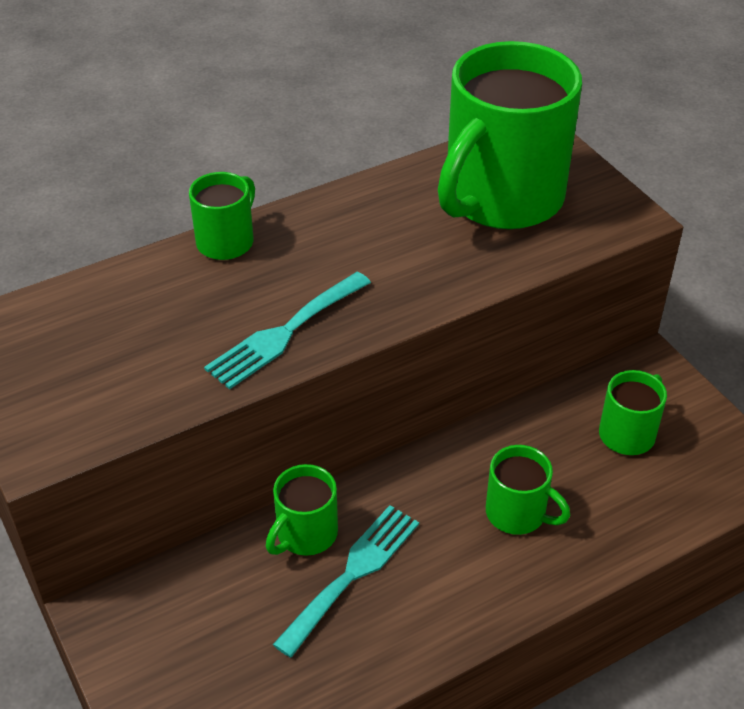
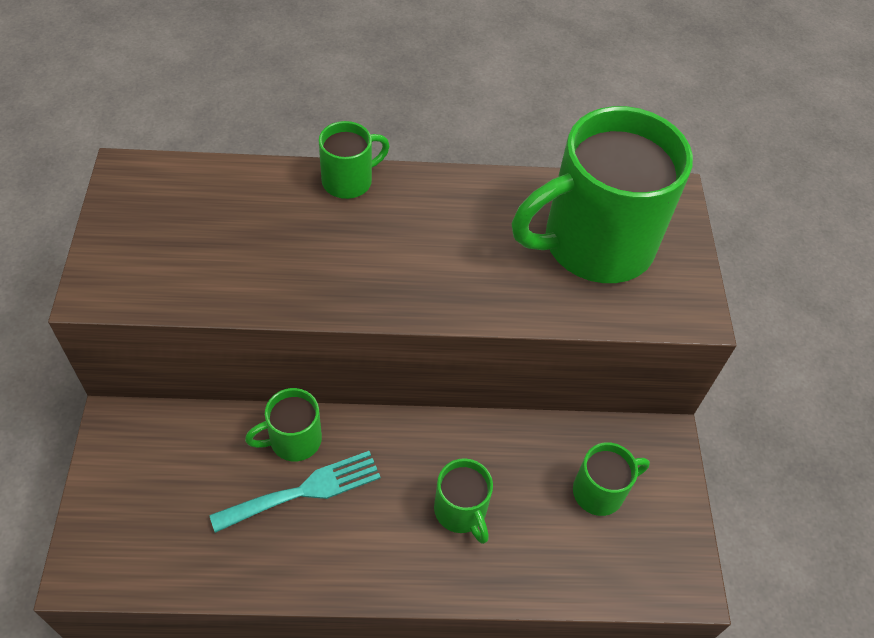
camera: 25 degrees right, 10 degrees up
turquoise fork [204,272,371,390] -> none

